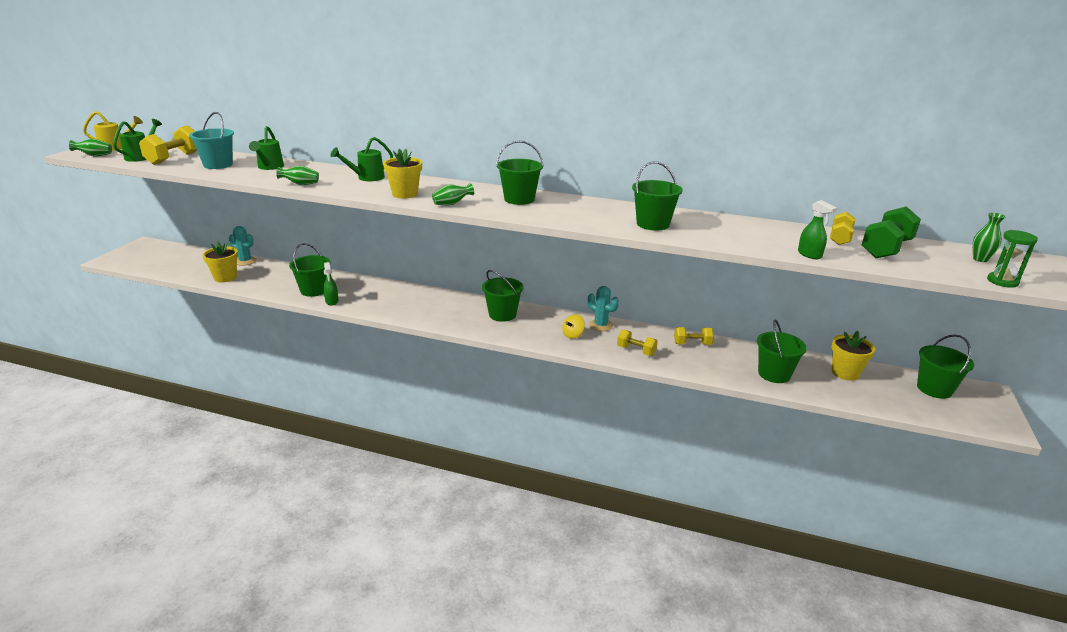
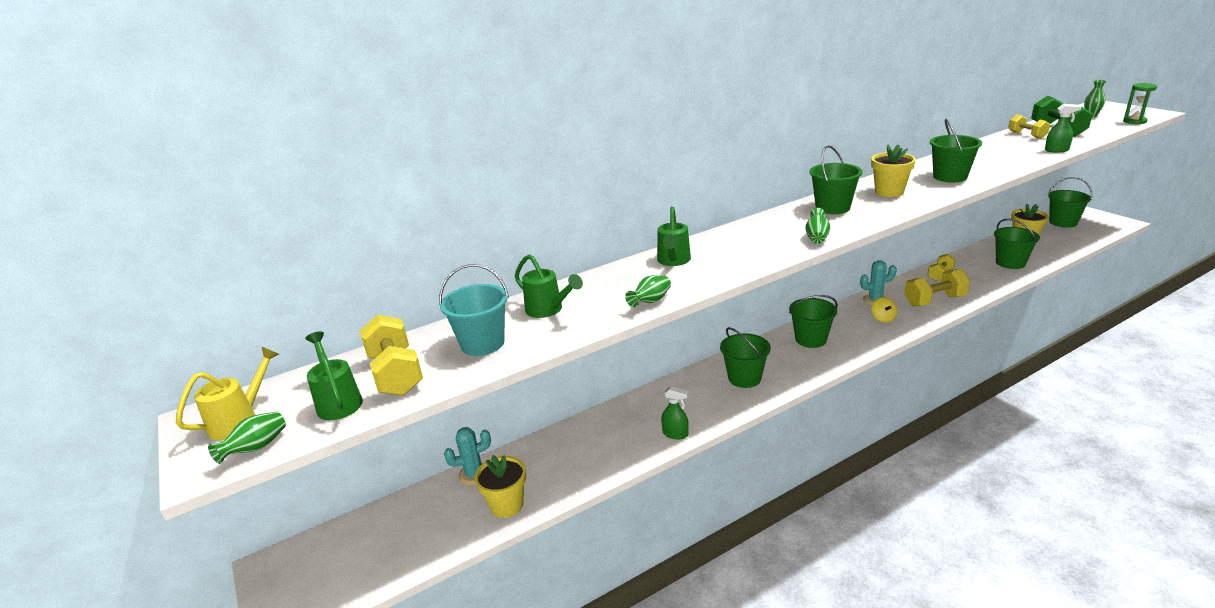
camera: 45 degrees left, 0 degrees up
green bucket [289,243,331,297] -> green bucket moved to [720,327,771,388]
yellow flower pot [383,149,422,198] -> yellow flower pot moved to [871,144,916,197]
yellow dumbbell [617,329,658,356] -> yellow dumbbell [904,269,970,306], size x1.61

